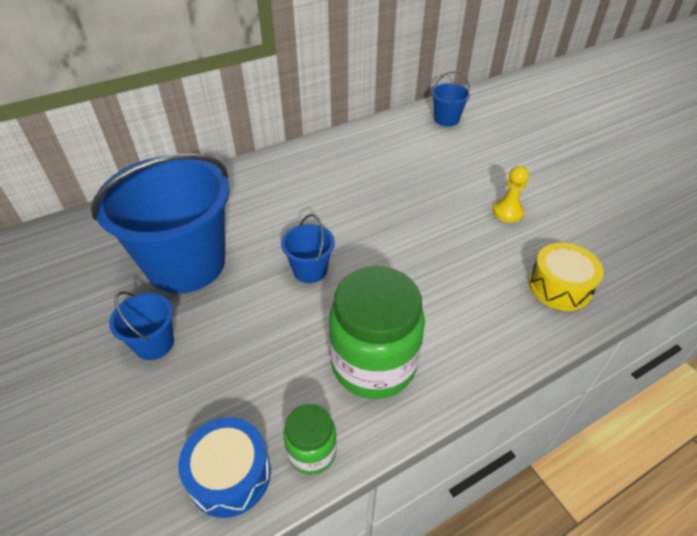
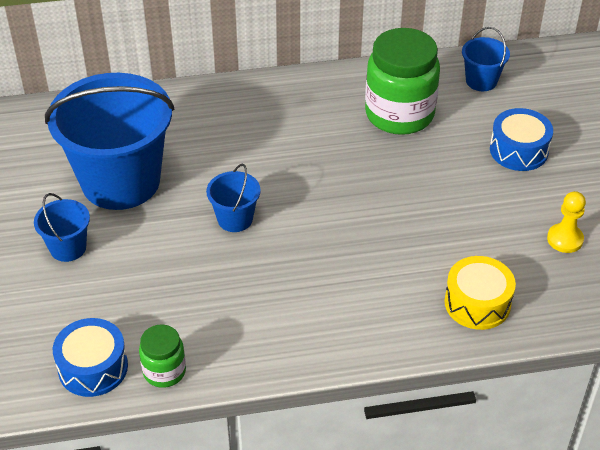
camera: 20 degrees right, 0 degrees up
green jar [329,266,425,399] -> green jar moved to [365,28,440,135]
yellow pawn [493,166,529,223] -> yellow pawn moved to [547,191,586,253]
none -> blue drum [490,108,553,171]

